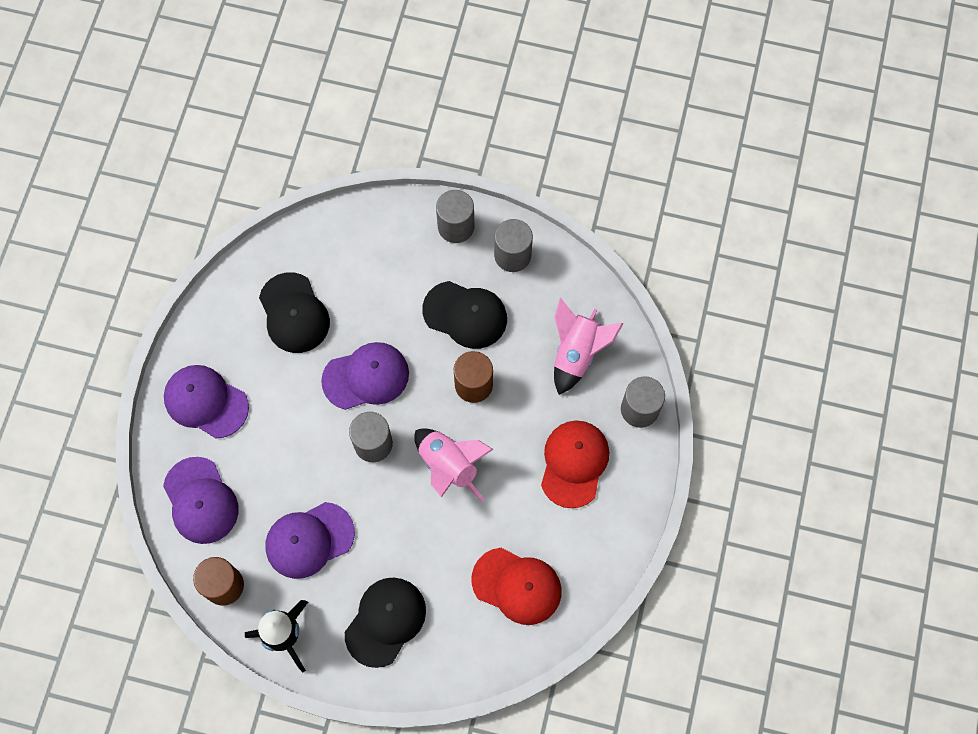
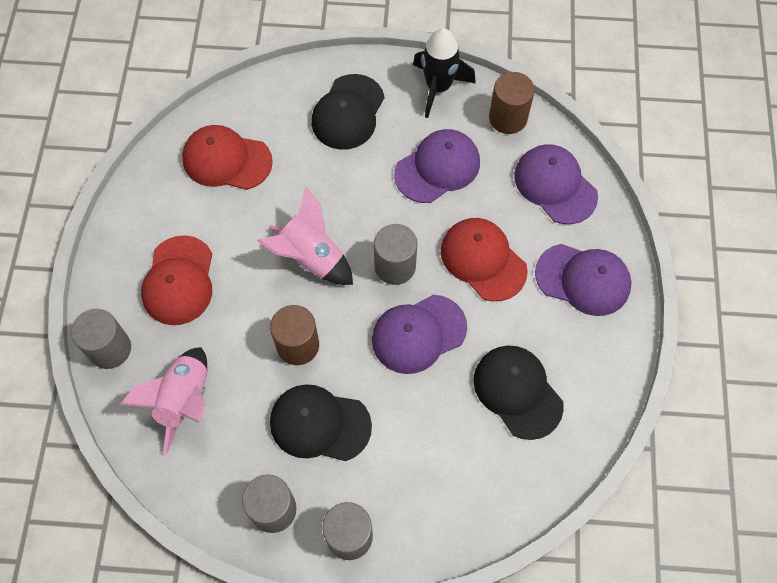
camera: 170 degrees right, 5 degrees down
none -> red cap [441,218,528,301]

